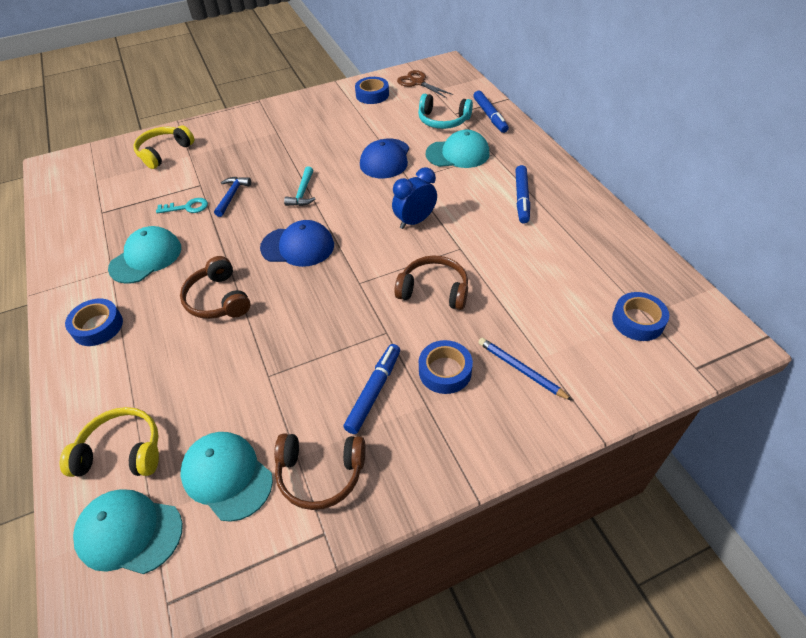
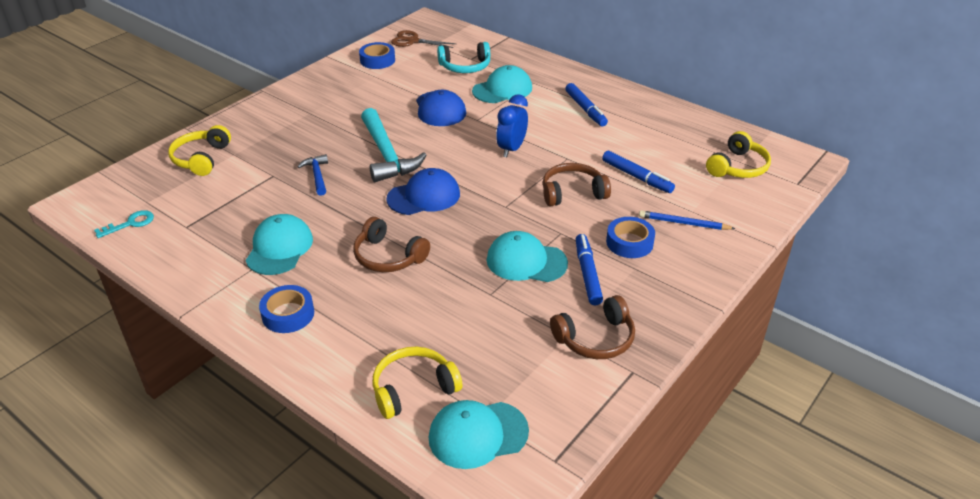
camera: 30 degrees left, 10 degrees down
turquoise key [156,198,208,214] -> turquoise key moved to [94,210,154,238]
turquoise cap [180,432,273,522] -> turquoise cap moved to [486,231,568,282]
turquoise hammer [284,166,315,206] -> turquoise hammer [361,108,427,182], size x1.95
blue marker [473,91,509,133] -> blue marker moved to [602,151,675,193]
blue tape [612,292,669,341] -> yellow headphones [706,131,771,178]

